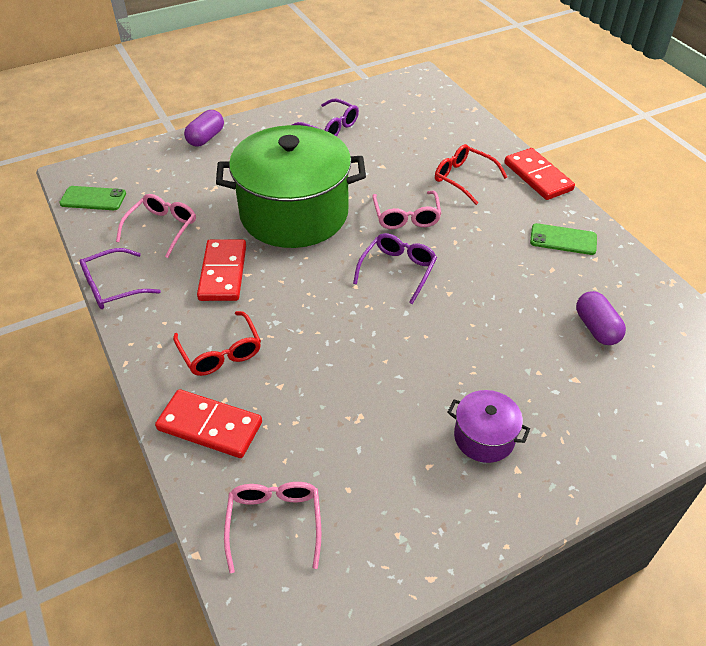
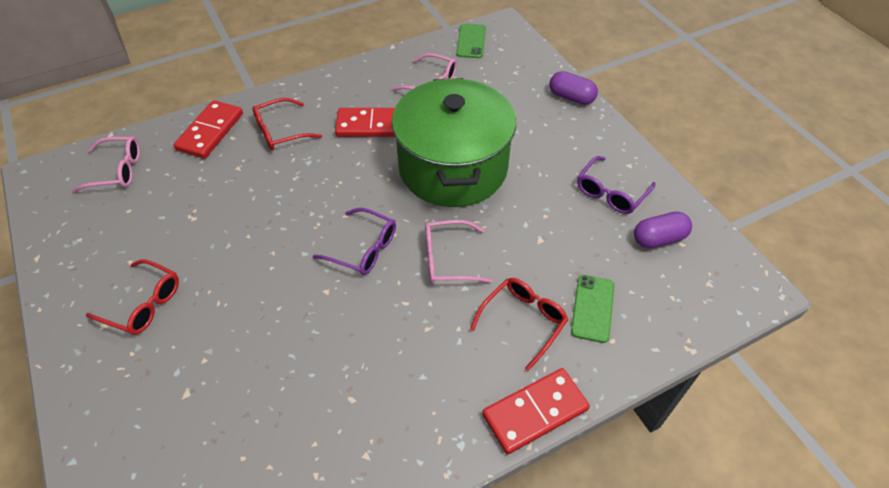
camera: 90 degrees right, 5 degrees up
purple glasses [79,248,161,309] -> none
purple pot [447,390,530,463] -> red glasses [86,259,179,335]
green phone [530,223,597,255] -> green phone moved to [571,275,614,343]
purple capsule [576,291,626,345] -> purple capsule moved to [634,212,692,248]

